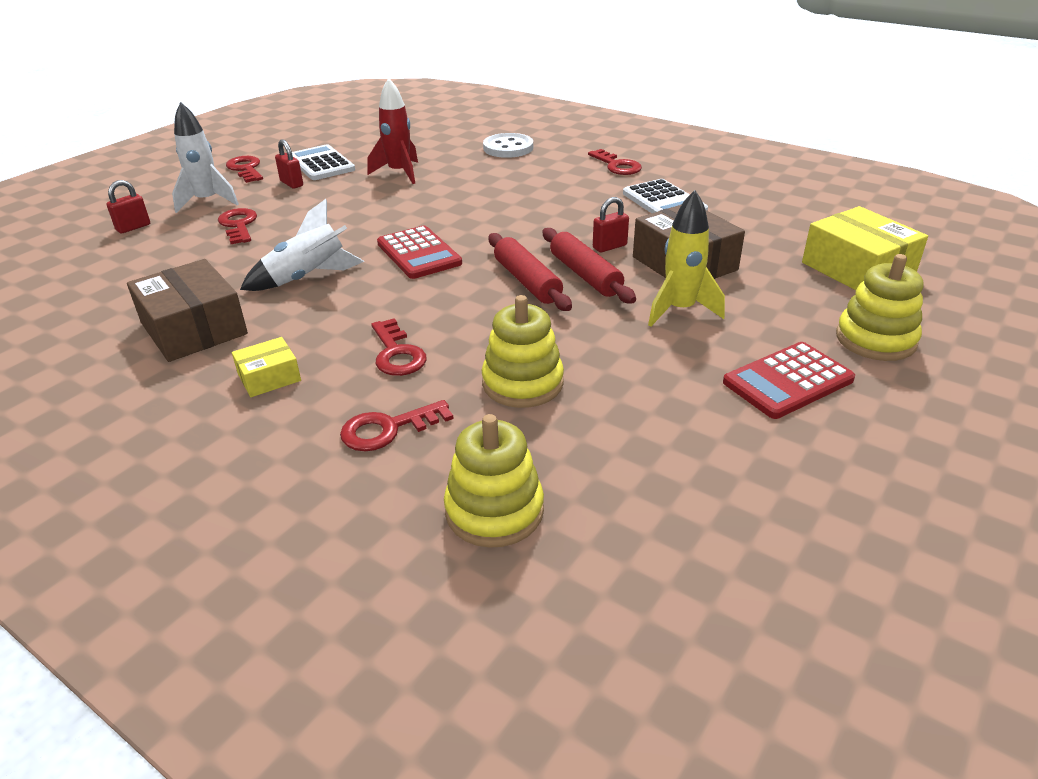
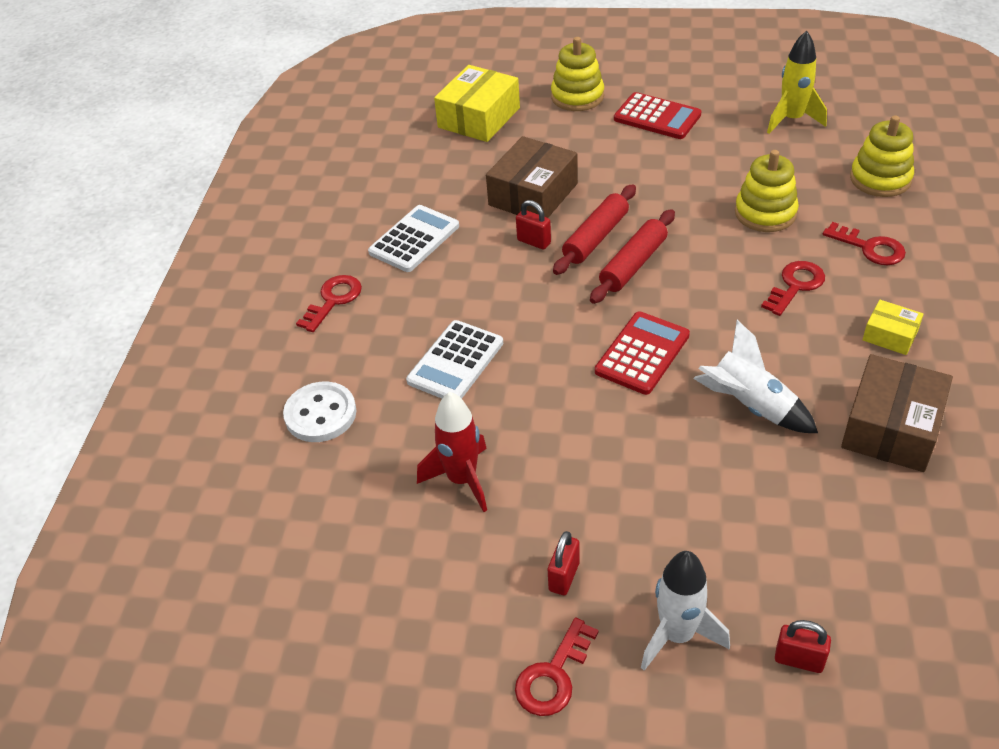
camera: 115 degrees left, 10 degrees up
red key [218,208,257,244] -> none
white calculator [292,144,355,180] -> white calculator moved to [406,320,503,399]
yellow rocket [648,190,725,326] -> yellow rocket moved to [767,31,827,134]

